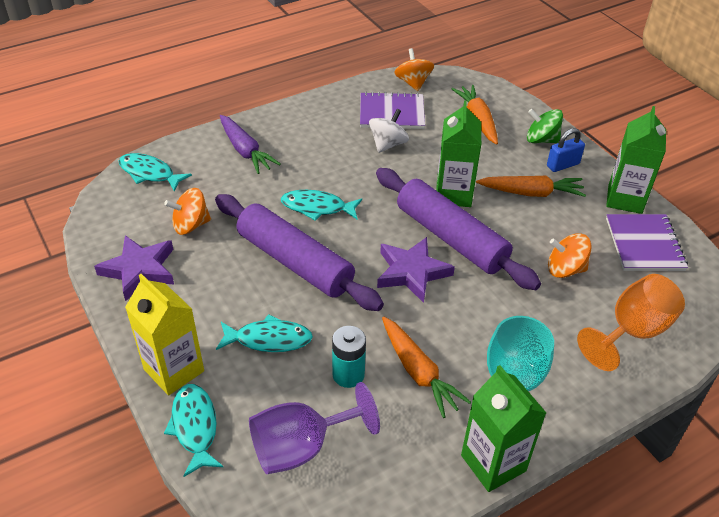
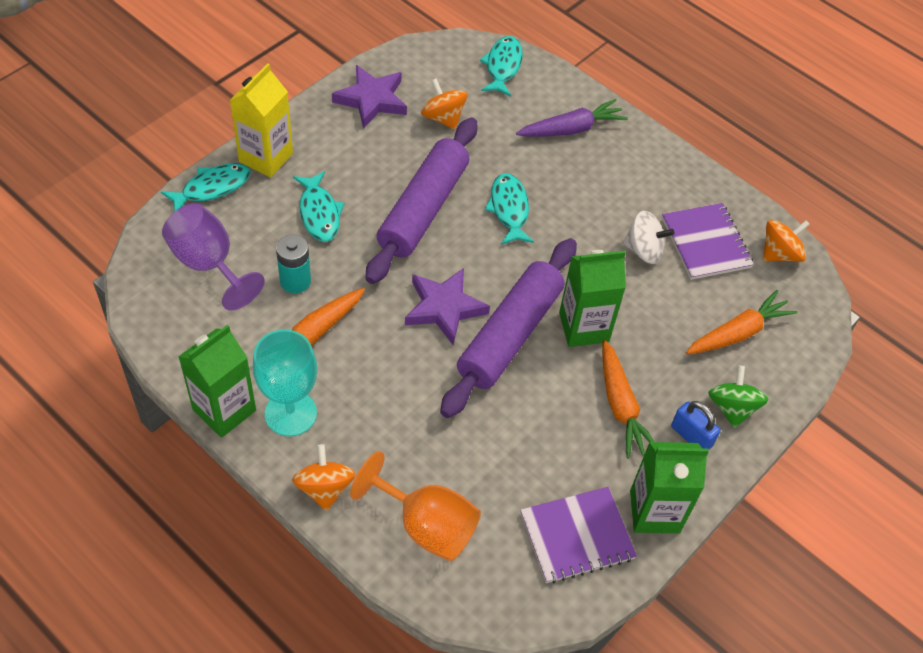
camera: 70 degrees right, 10 degrees up
purple carrot [220,115,281,174] -> purple carrot turned 150 degrees counterclockwise [516,99,628,137]
orange spinning top [548,233,592,278] -> orange spinning top moved to [292,444,355,511]

